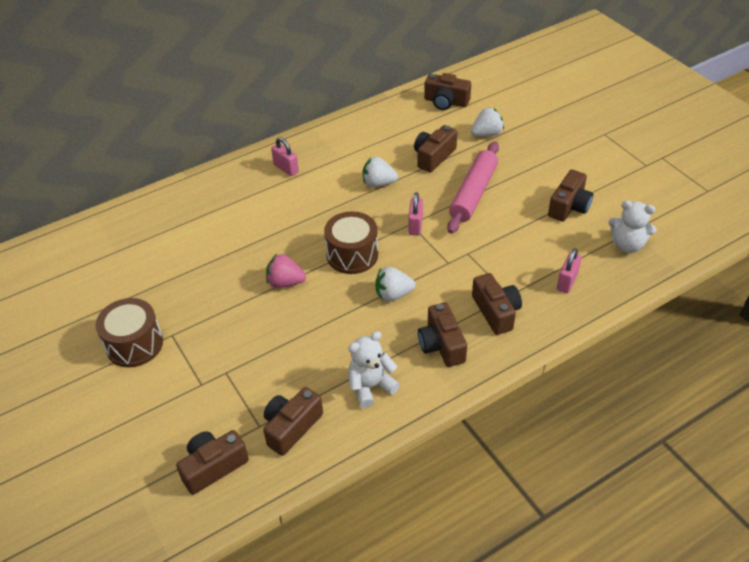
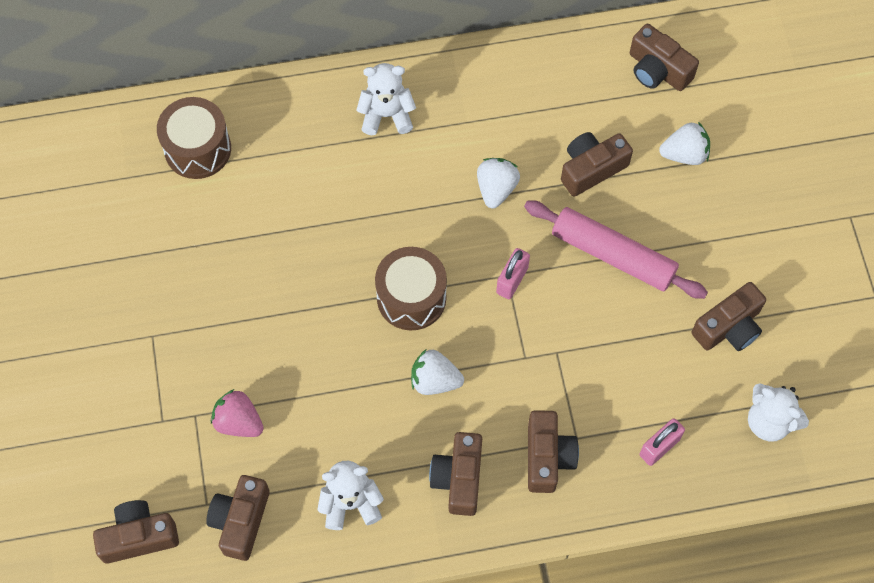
camera: 20 degrees right, 20 degrees up
brown drum [96,298,163,367] -> brown drum moved to [157,97,231,179]
brown camera [263,387,323,456] -> brown camera turned 45 degrees counterclockwise [206,475,270,561]
pink strawberry [266,254,306,288] -> pink strawberry moved to [211,389,264,437]
pink padlock [271,137,299,176] -> white teddy bear [356,63,416,135]
white strawberry [363,157,398,187] -> white strawberry turned 75 degrees clockwise [477,158,520,208]
pink rolling pin [447,141,499,234] -> pink rolling pin turned 75 degrees clockwise [524,200,708,299]

